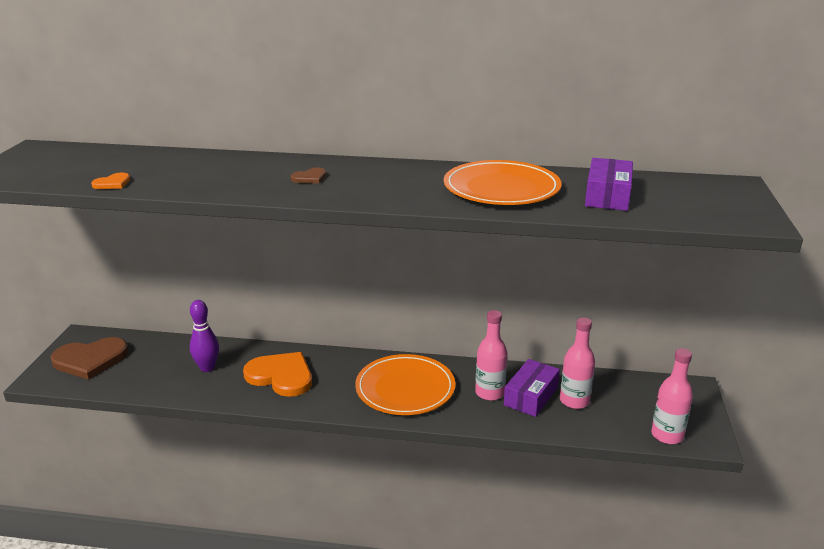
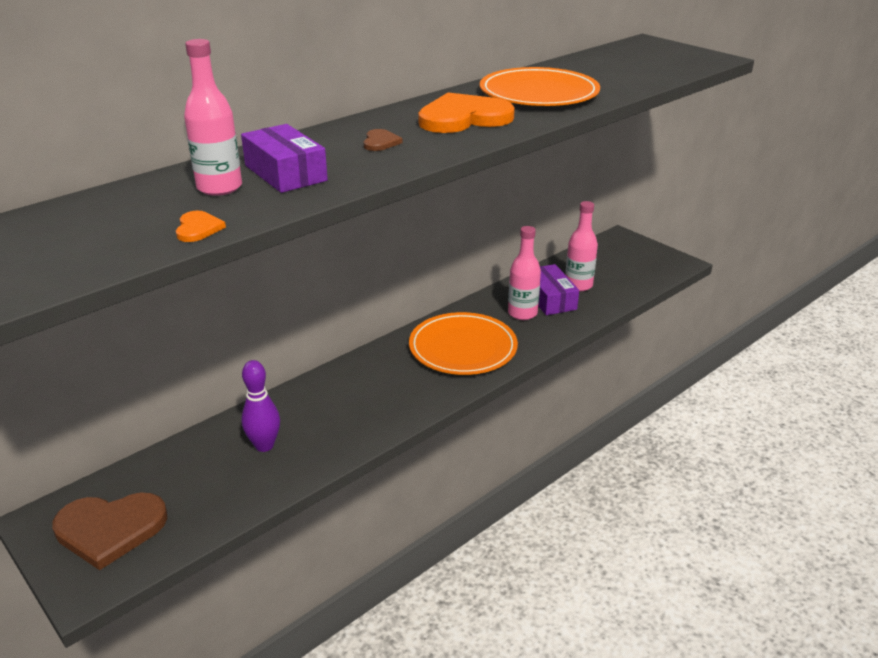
camera: 50 degrees left, 5 degrees up
brown heart [51,337,129,380] -> brown heart turned 60 degrees clockwise [52,493,167,570]
orange heart [243,352,312,397] -> orange heart moved to [418,92,515,133]
purple box [585,158,633,211] -> purple box moved to [241,124,328,193]
pink bottle [651,348,693,444] -> pink bottle moved to [184,39,242,196]

